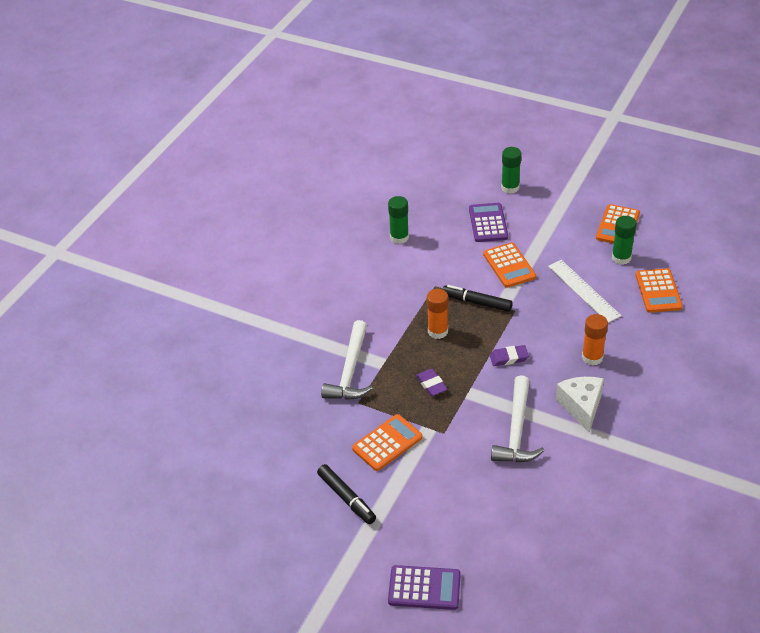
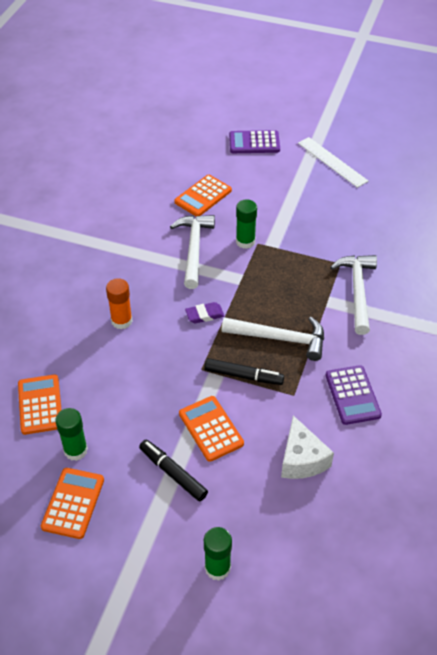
camera: 170 degrees right, 5 degrees up
black marker [317,464,376,524] -> black marker moved to [139,440,208,501]
orange calculator [352,414,423,471] -> orange calculator moved to [174,175,232,216]
green glue stick [388,196,409,244] -> green glue stick moved to [236,200,257,249]
purple eraser [416,369,448,396] -> none
orange glue stick [427,289,449,339] -> white hammer [221,317,324,361]
purple calculator [469,203,508,242] -> purple calculator moved to [325,365,382,425]
white ruler [548,260,621,323] -> white ruler moved to [298,137,368,188]
white cheese [555,377,604,433] -> white cheese moved to [281,415,334,479]

